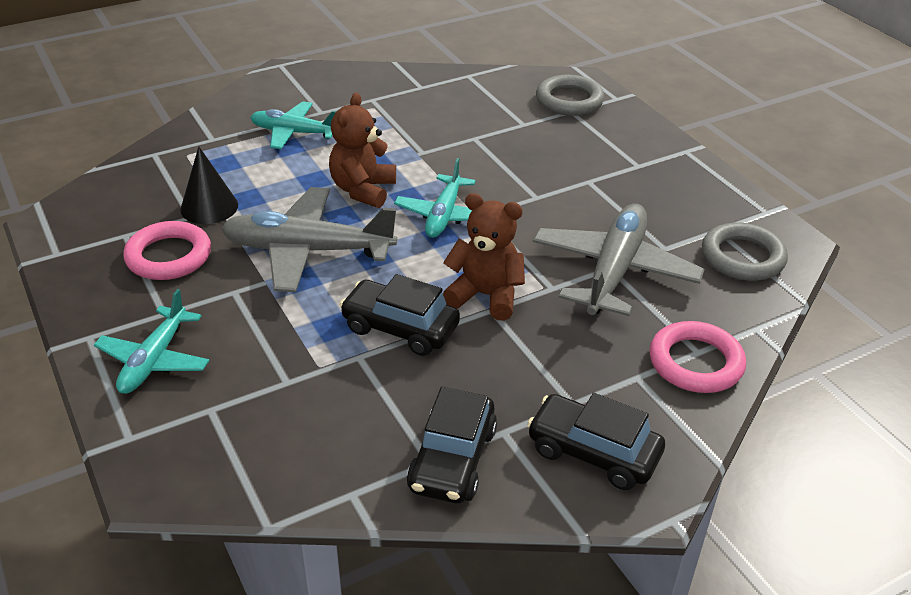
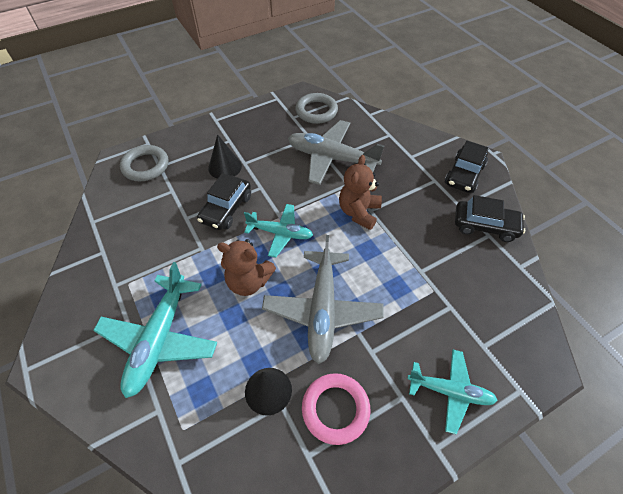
camera: 90 degrees left, 15 degrees up
turquoise plane [250,101,337,149] -> turquoise plane [93,262,217,398], size x1.60
black car [340,274,460,356] -> black car moved to [197,173,251,230]
pink ring [649,321,746,393] -> none
none -> black cone [208,134,242,179]

